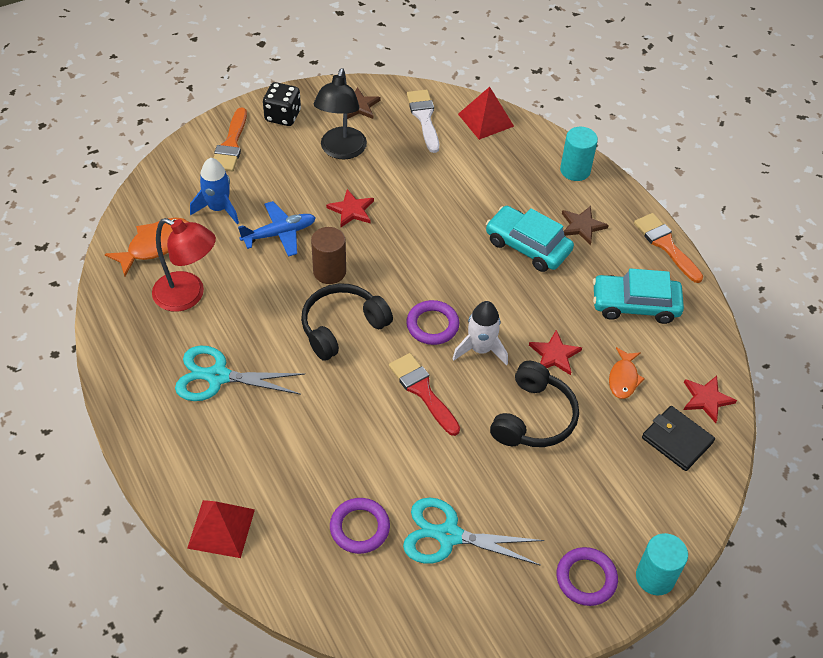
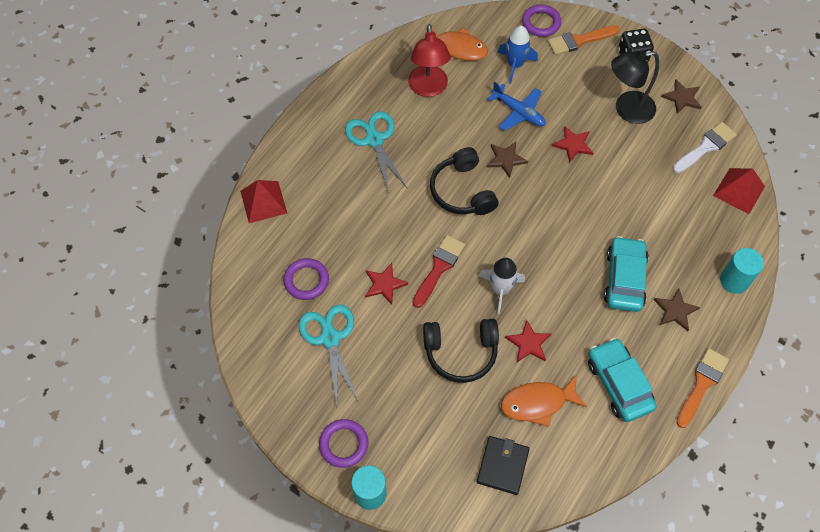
camera: 65 degrees right, 10 degrees up
black headphones [301,283,393,361] -> black headphones turned 135 degrees counterclockwise [430,147,498,215]
brown cylinder [311,227,346,284] -> brown star [486,142,528,178]
purple ring [406,300,459,345] -> purple ring moved to [522,5,561,37]
orange fish [609,347,645,399] -> orange fish [501,376,587,427], size x1.53
red star [684,376,737,423] -> red star moved to [365,263,408,305]

